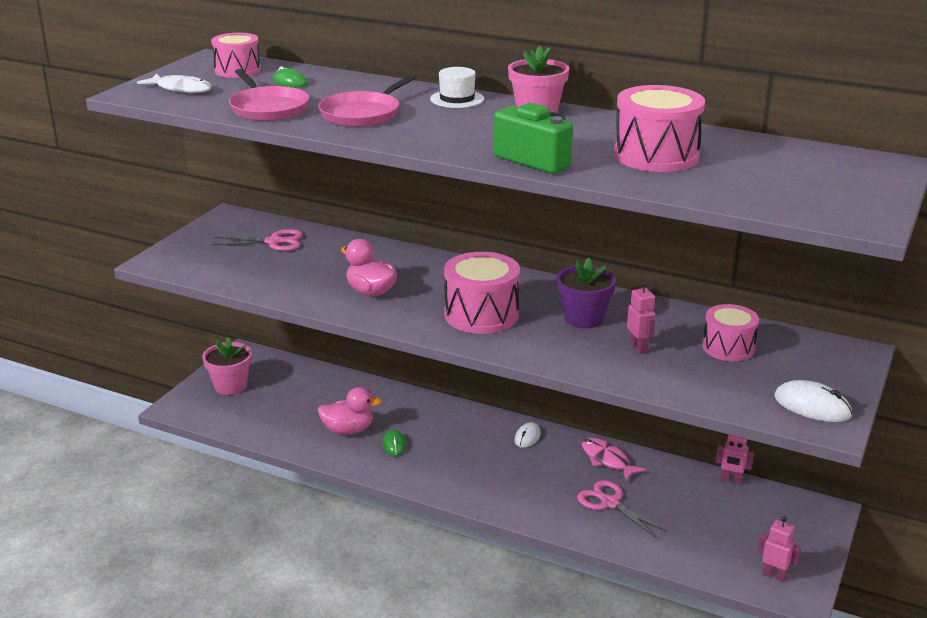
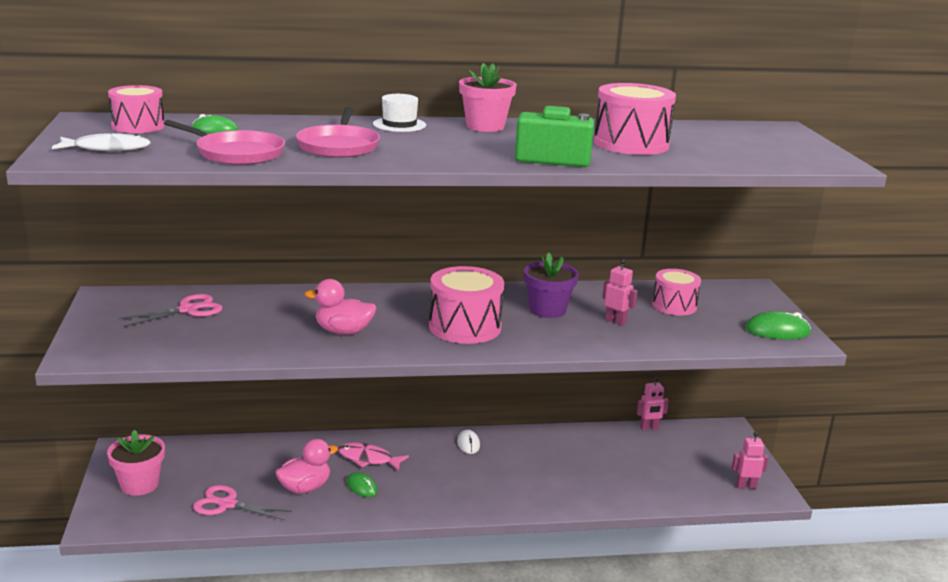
camera: 35 degrees left, 5 degrees down
pink scissors [577,480,667,538] -> pink scissors moved to [193,485,292,520]
pink fish [582,437,647,481] -> pink fish moved to [338,442,409,471]
white mouse [774,380,852,422] -> green mouse [745,311,811,340]

